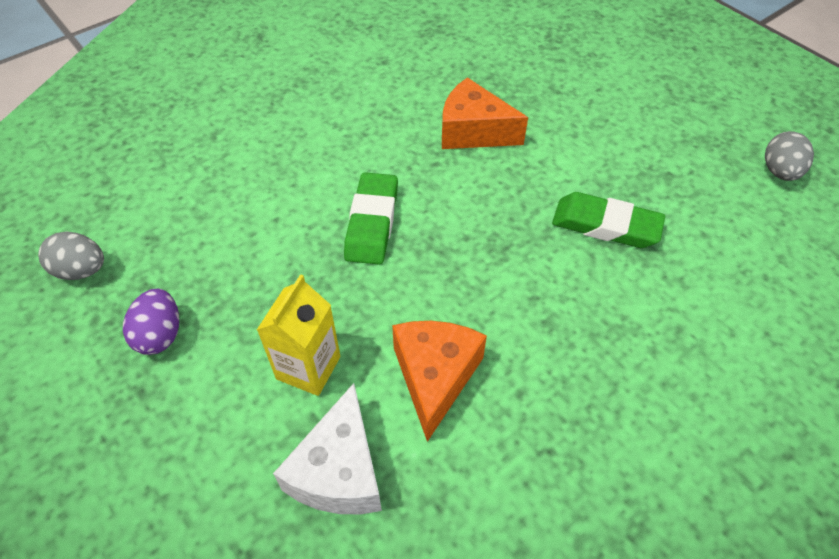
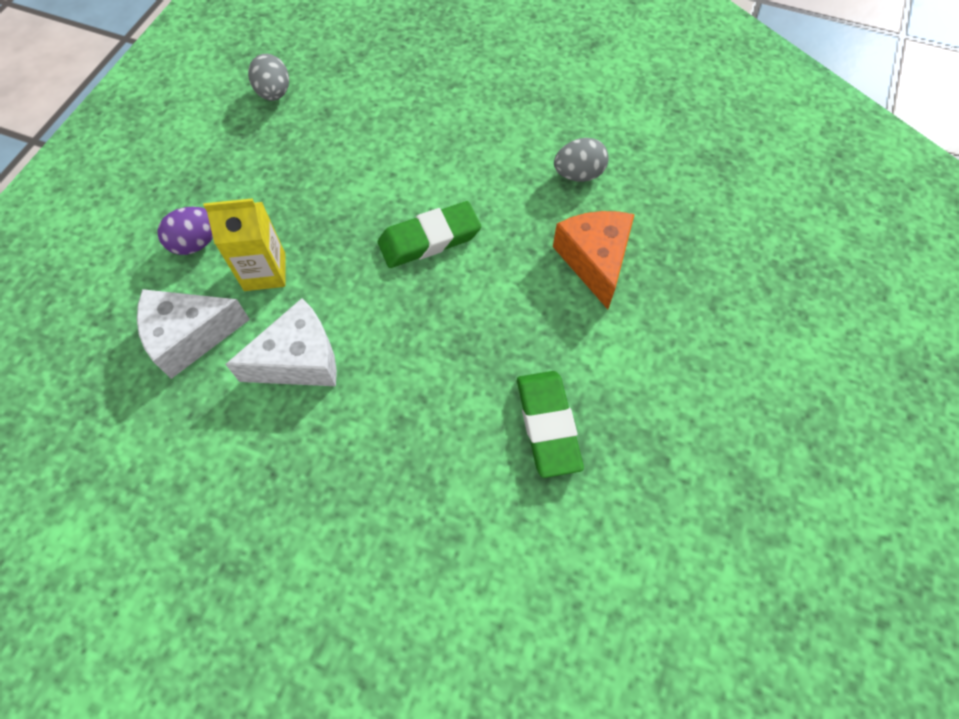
camera: 60 degrees right, 10 degrees up
purple egg [123,289,179,355] -> purple egg moved to [157,207,213,255]
orange cheese [392,321,487,442] -> white cheese [225,298,337,386]
grey egg [765,131,814,181] -> grey egg moved to [554,138,608,182]

